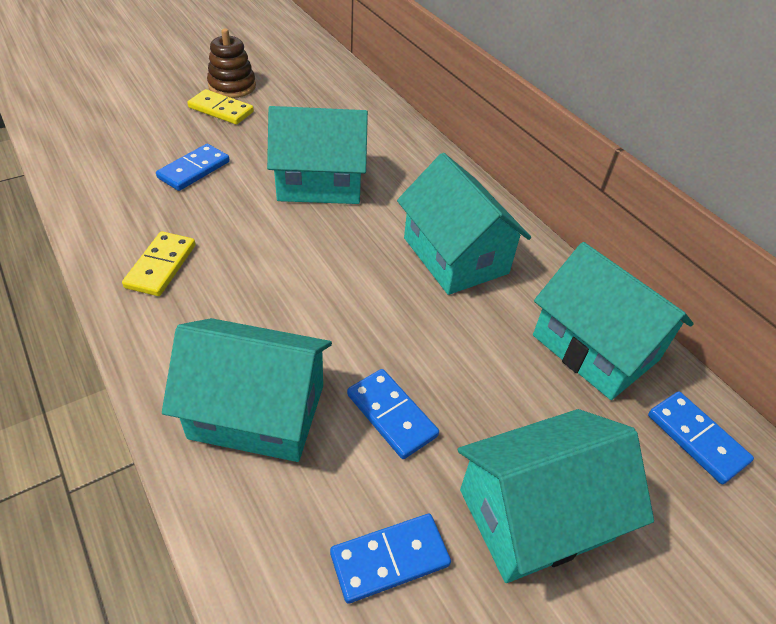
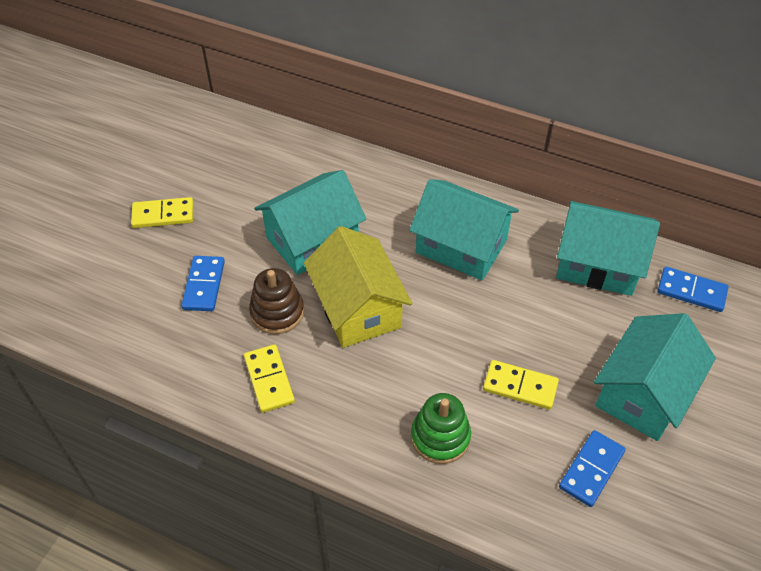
camera: 30 degrees left, 5 degrees up
turquoise house [162,318,332,462] -> green stacking toy [411,393,471,464]
brown stacking toy [207,29,256,98] -> brown stacking toy moved to [249,268,304,334]
blue domino [347,369,439,459] -> yellow domino [483,360,559,410]
none -> yellow house [304,226,412,348]

